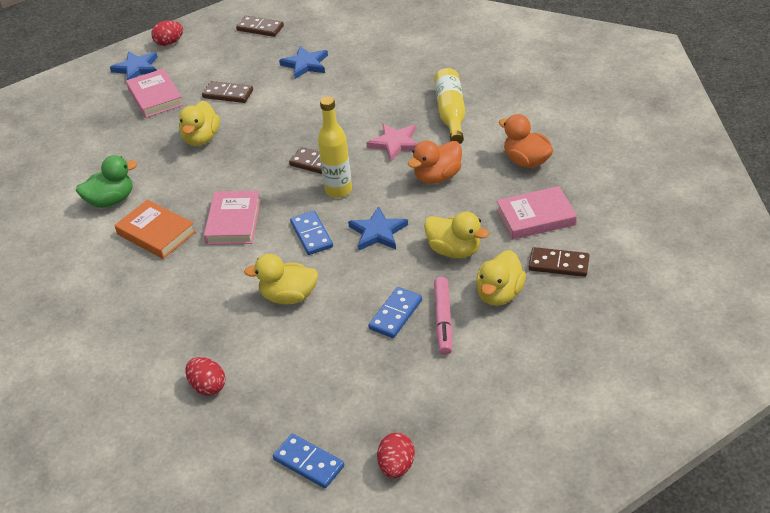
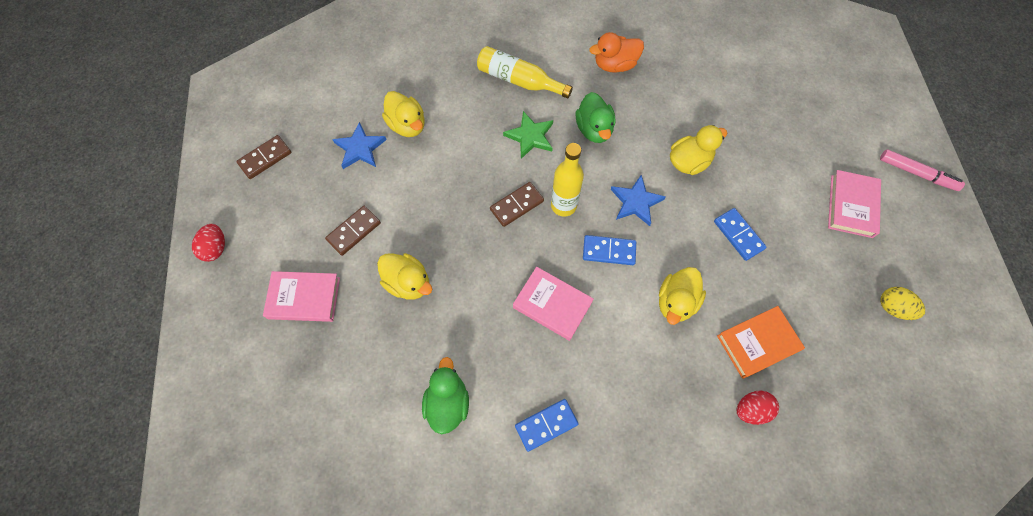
camera: 65 degrees left, 25 degrees up
blue star [110,51,158,80] -> none
orange book [114,199,196,259] -> orange book moved to [717,306,805,379]
blue domino [273,434,345,488] -> blue domino moved to [515,399,578,452]
pink star [366,123,418,162] -> green star [503,111,553,159]
red egg [377,433,415,478] -> yellow egg [880,287,925,320]
orange duck [408,141,462,184] -> green duck [576,92,615,143]
pink marker [434,277,453,355] -> pink marker moved to [880,149,965,191]
yellow duck [476,250,526,306] -> yellow duck moved to [382,91,425,137]
pink book [497,186,577,240] -> pink book moved to [828,170,881,238]
brown domino [529,247,590,277] -> none

